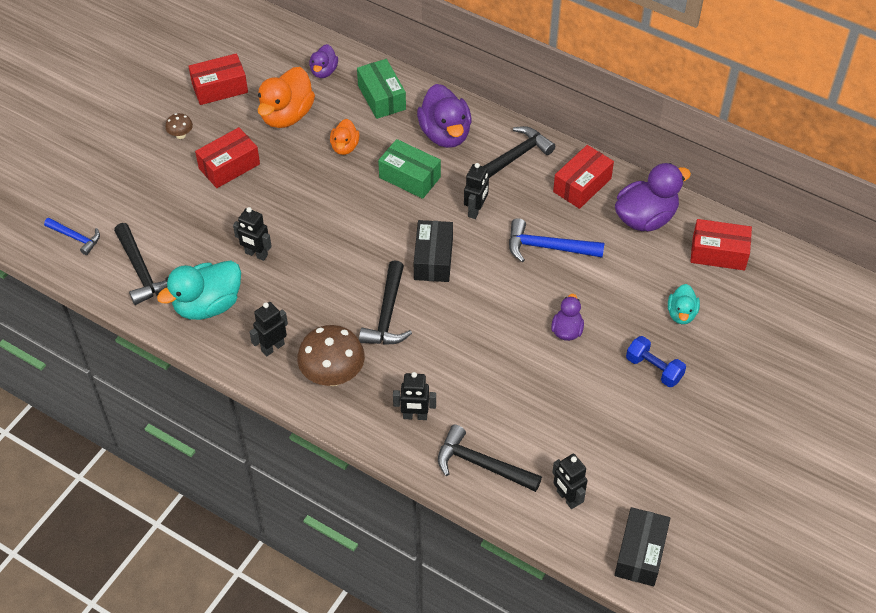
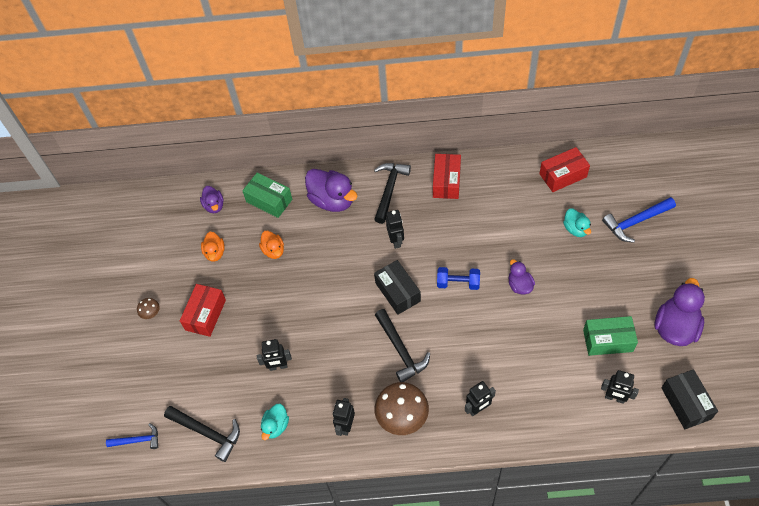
camera: 30 degrees left, 5 degrees up
turquoise duck [157,260,241,320] -> turquoise duck [261,404,289,440], size x0.56
red box [188,53,248,105] -> none
orange duck [257,67,315,128] -> orange duck [201,232,225,262], size x0.56
green box [378,139,441,199] -> green box moved to [583,316,638,356]
black hammer [438,425,542,492] -> none
blue hammer [509,218,605,262] -> blue hammer moved to [602,197,676,243]
purple duck [615,163,691,231] -> purple duck moved to [654,278,705,346]
blue dumbbell [626,336,686,387] -> blue dumbbell moved to [437,267,480,290]

